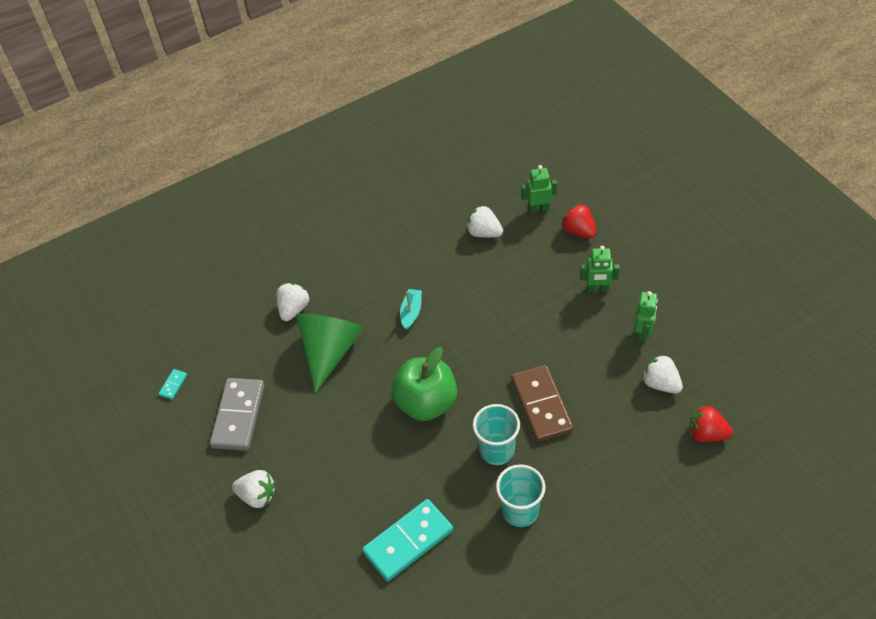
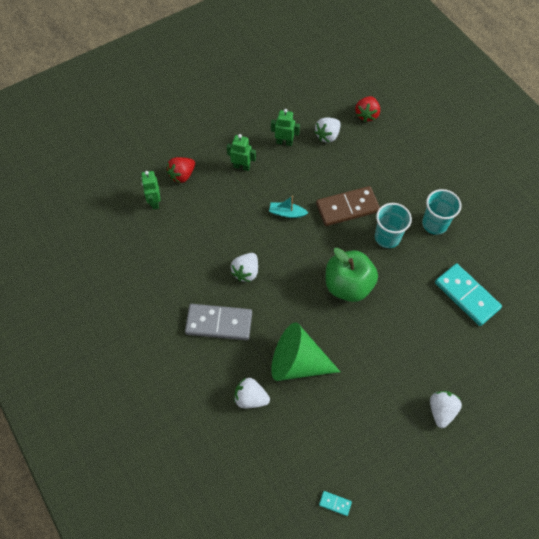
camera: 95 degrees left, 10 degrees up
grey domino [210,378,264,451] -> grey domino moved to [185,304,252,340]
turquoise boat [400,289,422,330] -> turquoise boat moved to [269,196,308,218]
white strawberry [466,206,503,237] -> white strawberry moved to [231,253,258,282]
green robot [580,245,620,292] -> green robot turned 75 degrees counterclockwise [227,134,256,171]

